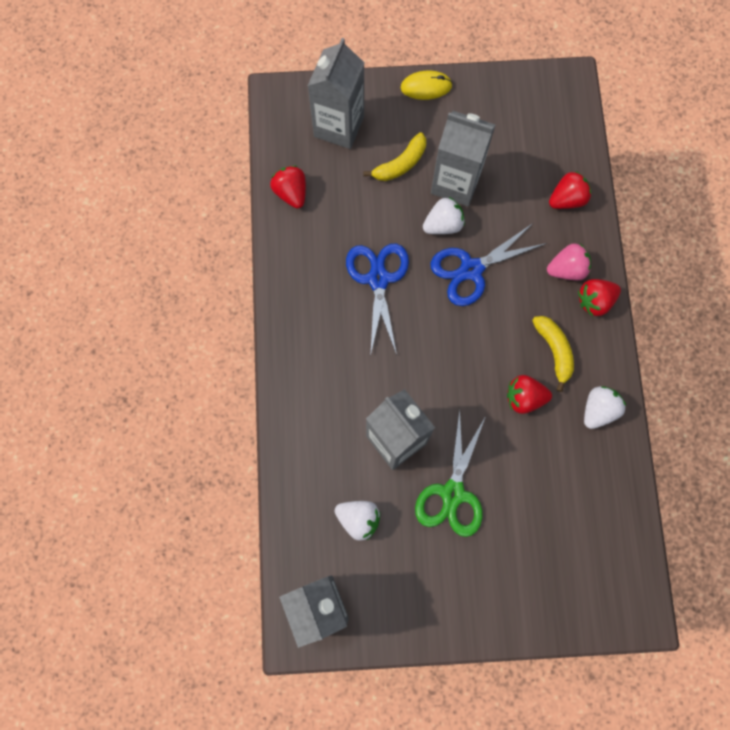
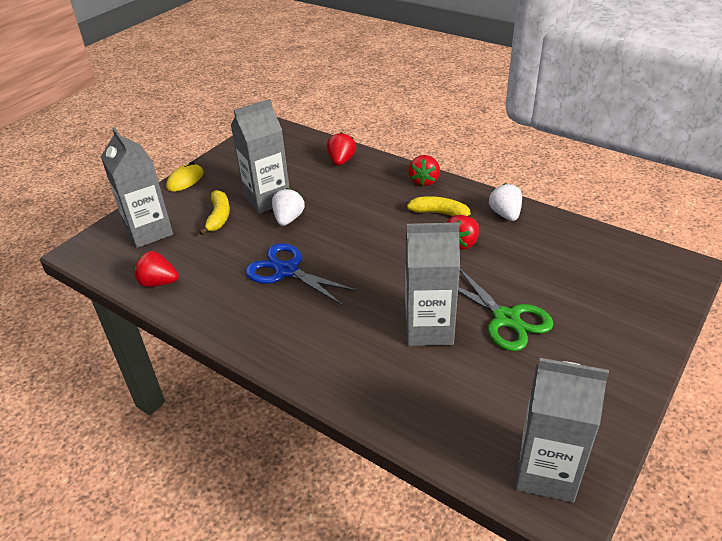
camera: 50 degrees left, 35 degrees down
white strawberry [335,501,381,541] -> none
blue scissors [430,224,547,306] -> none
pink strawberry [547,244,591,280] -> none

